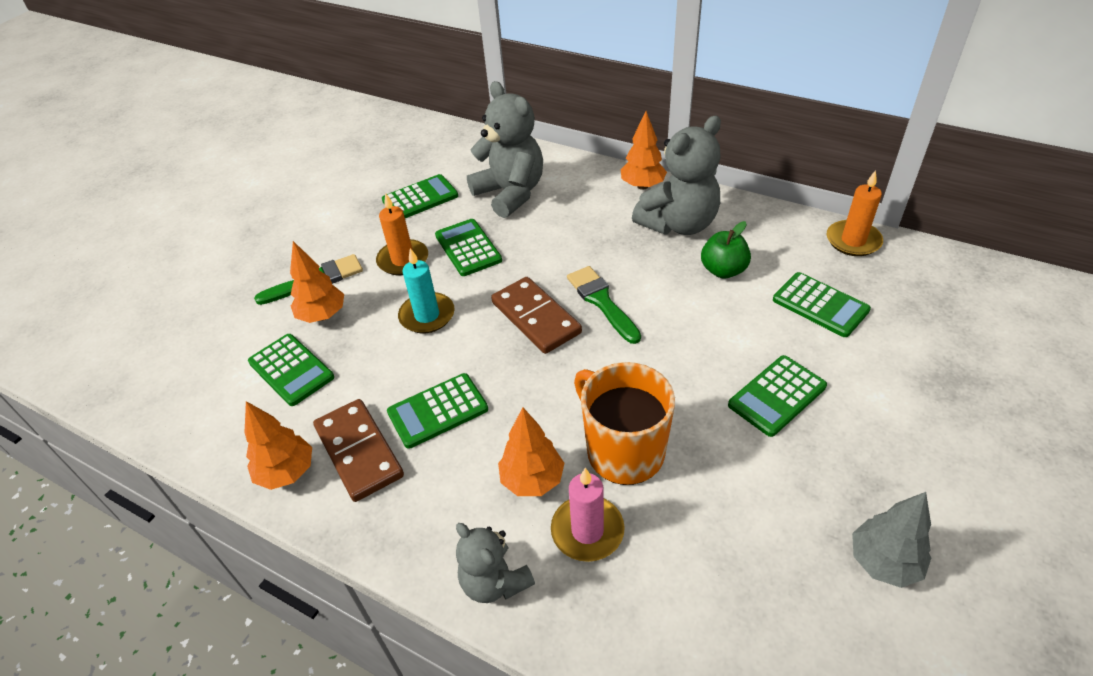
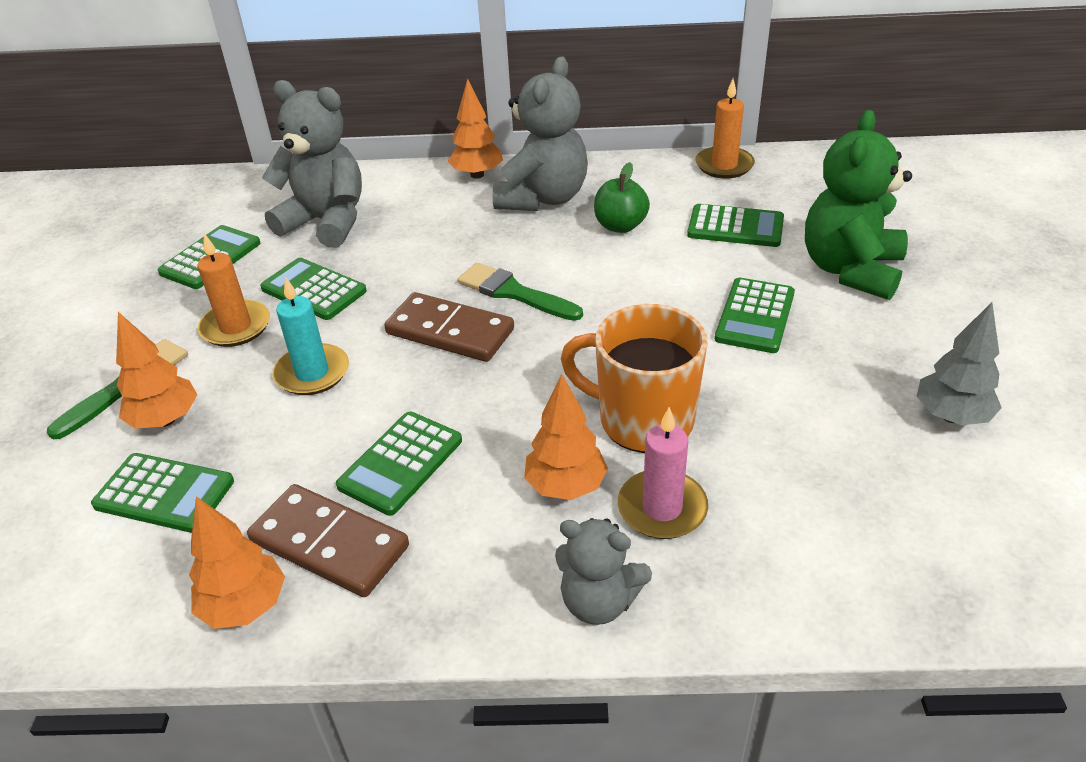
camera: 30 degrees left, 5 degrees down
none -> green teddy bear [805,110,912,300]

